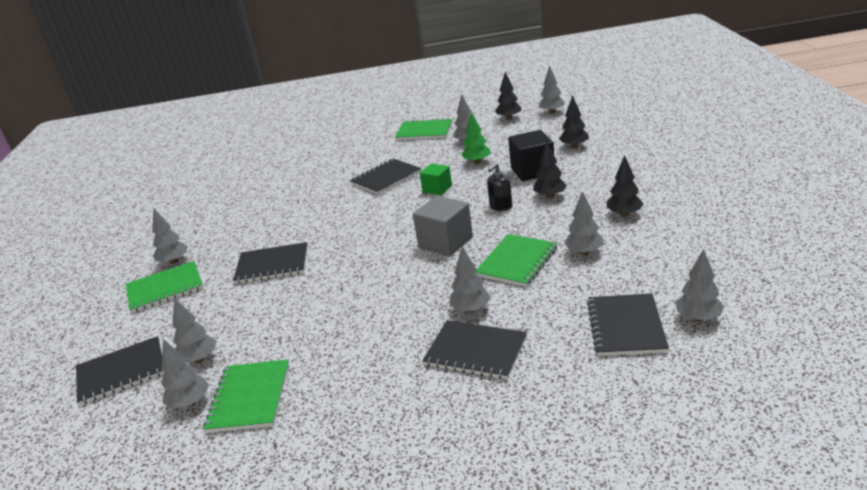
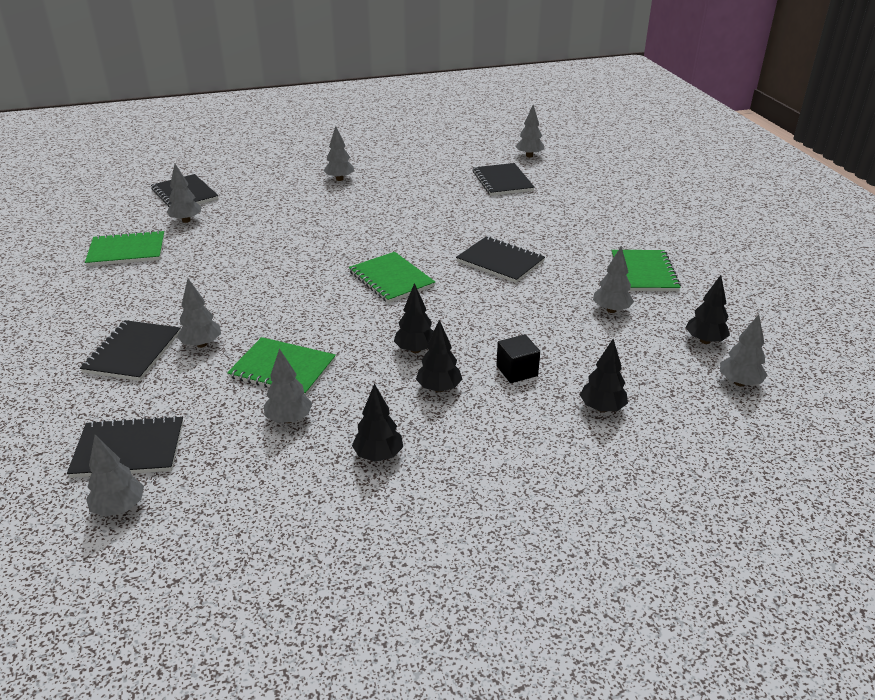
camera: 75 degrees right, 5 degrees up
green notebook [126,261,203,313] -> green notebook moved to [349,252,435,303]
grey tree [161,339,209,409] -> grey tree moved to [515,105,544,158]
black notebook [233,242,308,284] -> black notebook moved to [473,163,535,196]
grey cube [413,196,473,257] -> none
green cube [420,164,452,195] -> none
green tree [461,112,491,164] -> none
black soap dispenser [487,163,512,211] -> black tree [394,283,434,353]
black cube [508,130,554,181] -> black cube [496,334,540,383], size x0.63

